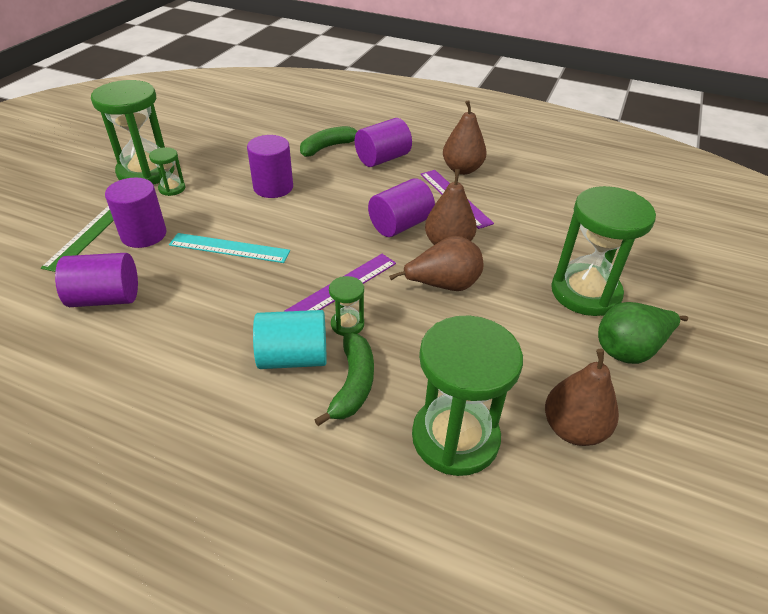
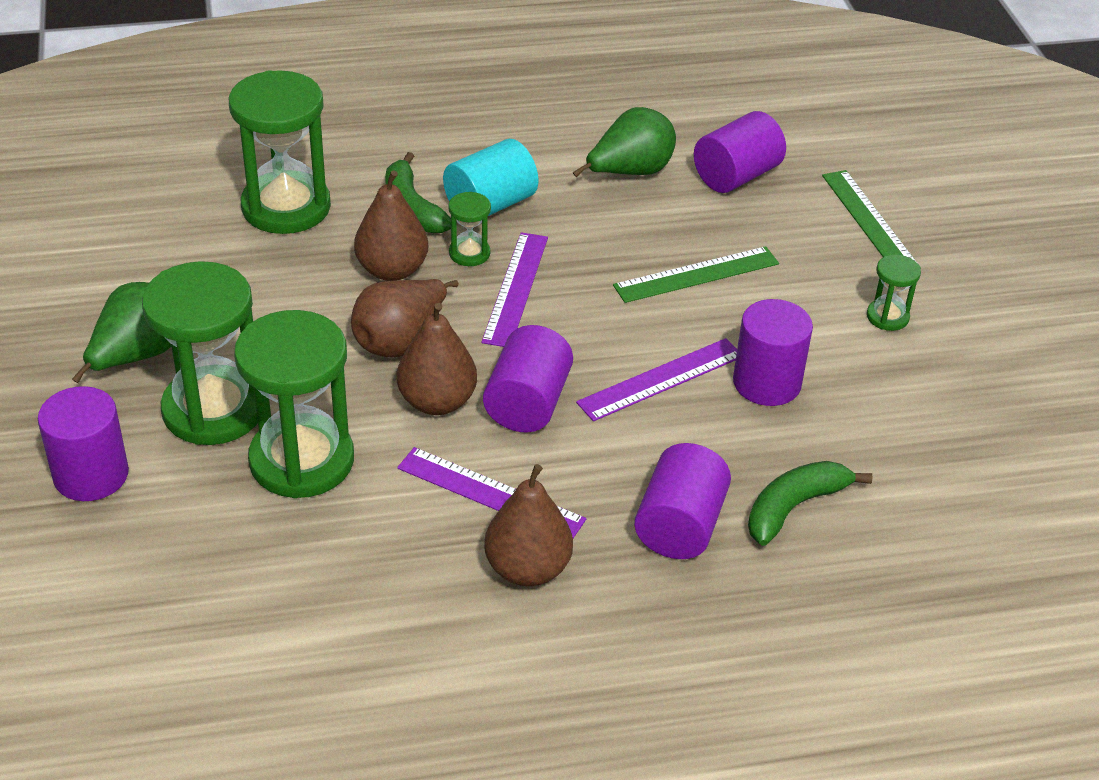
camera: 145 degrees right, 0 degrees up
green hourglass [91,80,174,185] -> green hourglass moved to [234,310,354,498]
purple cylinder [105,178,167,248] -> purple cylinder moved to [38,386,129,501]
turquoise ruler [169,233,290,263] -> green ruler [613,246,779,303]
green banana [300,126,357,157] -> green banana turned 150 degrees counterclockwise [748,461,873,546]
brown pear [545,349,619,446] -> brown pear moved to [354,170,428,281]
none -> green pear [573,107,676,178]
none -> purple ruler [576,338,737,421]

